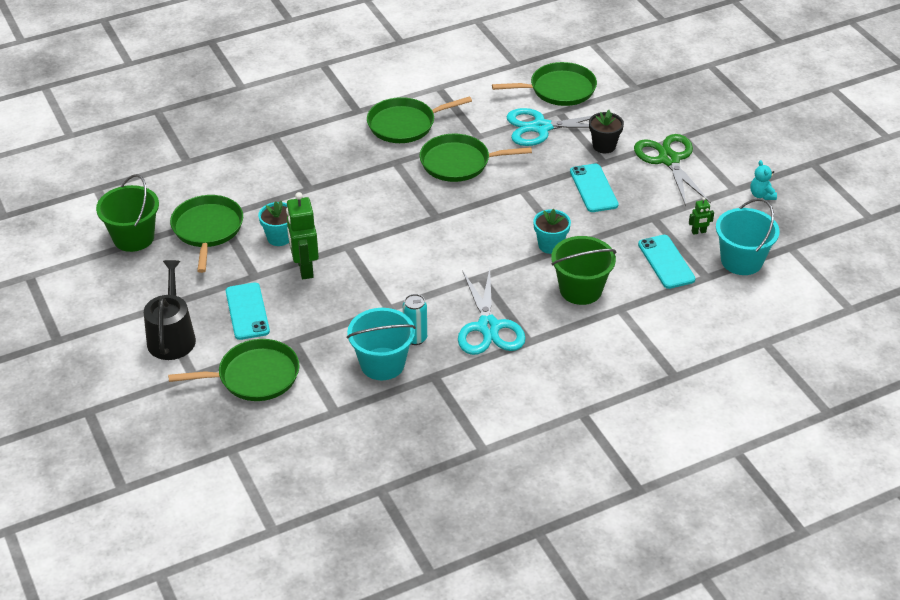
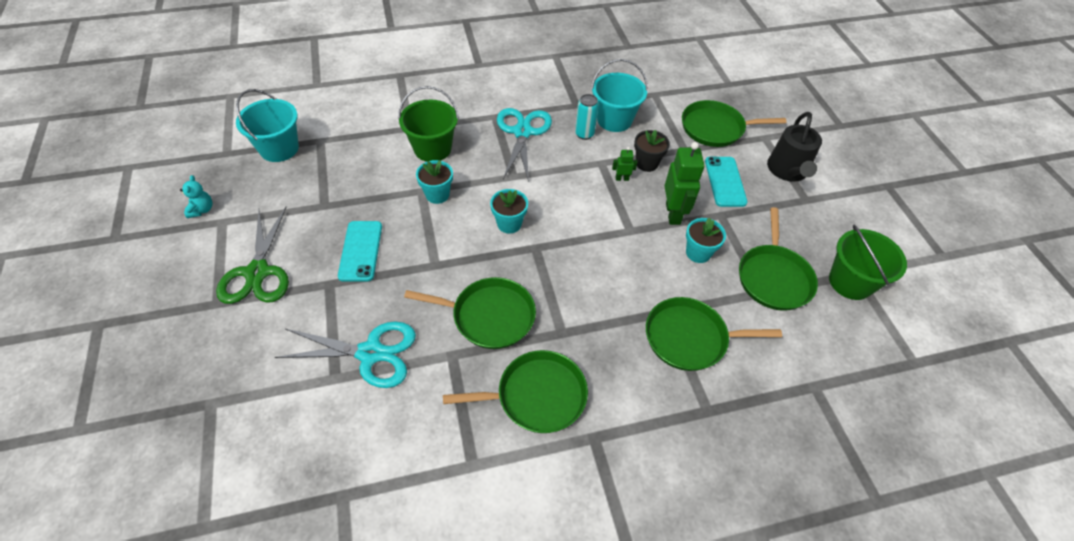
camera: 170 degrees left, 10 degrees up
green pan [492,62,597,106] -> green pan moved to [646,297,782,371]
black flower pot [589,110,624,153] -> black flower pot moved to [634,130,670,172]
turquoise phone [638,235,695,289] -> none
green robot [689,197,714,235] -> green robot moved to [612,147,637,181]
none -> turquoise flower pot [490,189,528,234]

